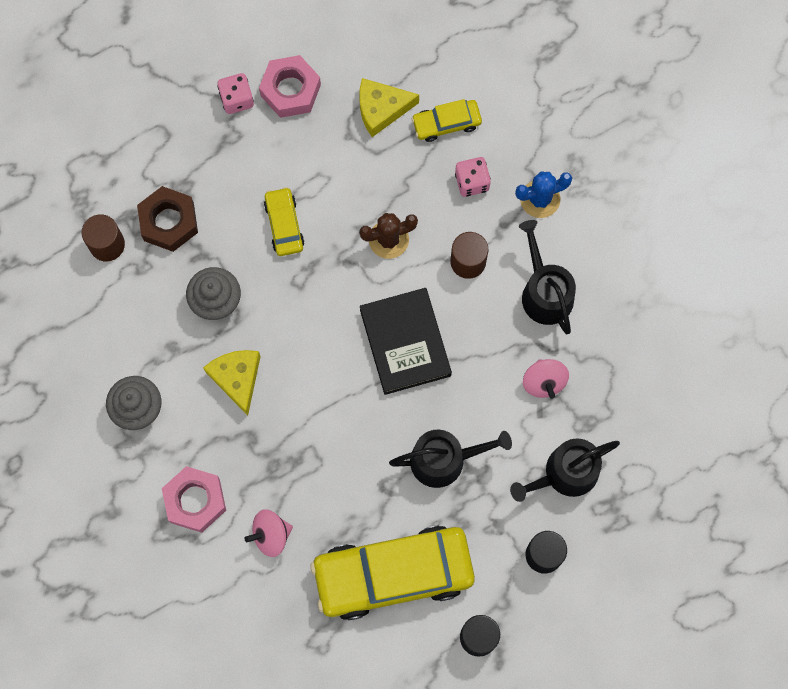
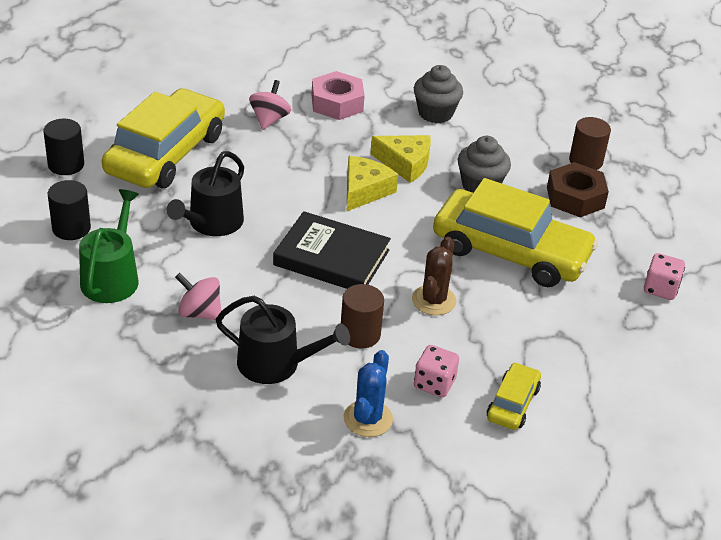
camera: 125 degrees right, 35 degrees down
pink nut [259,55,321,118] -> none
yellow car [264,187,304,256] -> yellow car [433,178,598,287], size x2.17
yellow cheese [359,78,419,137] -> yellow cheese moved to [347,156,398,211]
black watering can [510,438,620,502] -> green watering can [79,189,139,303]

